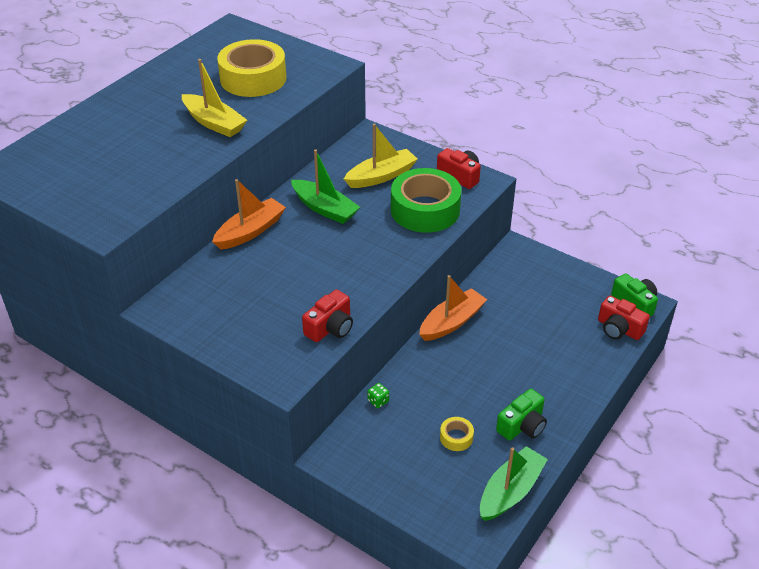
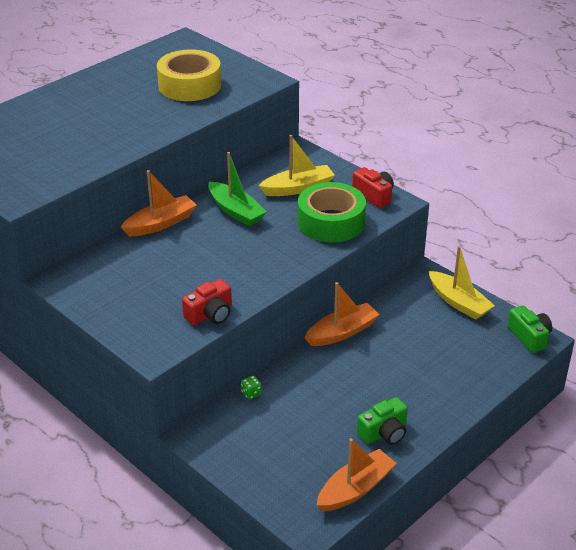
camera: 10 degrees right, 5 degrees down
yellow boat [182,59,247,137] -> yellow boat moved to [429,246,495,320]
yellow tape [440,417,474,451] -> none
green boat [480,446,548,521] -> orange boat [317,438,397,511]
red camera [598,296,650,340] -> none

